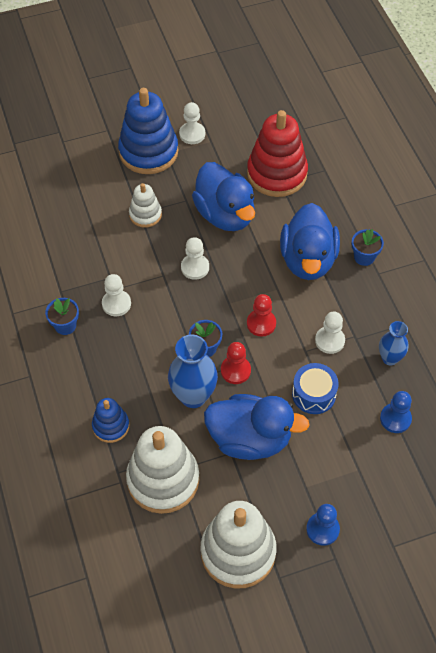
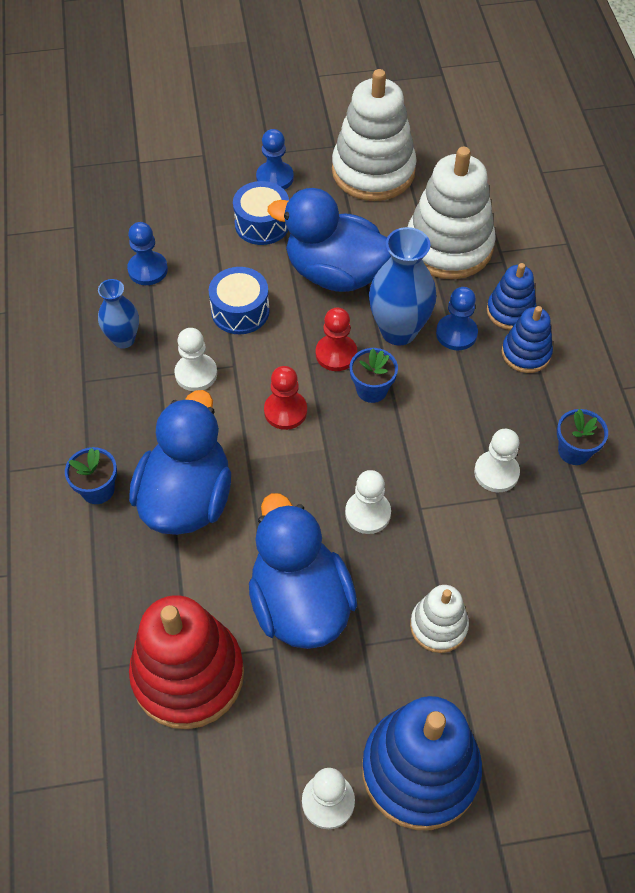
camera: 170 degrees left, 0 degrees up
none -> blue drum [233,181,289,245]
none -> blue pawn [436,287,478,350]
none -> blue stacking toy [502,306,553,373]

